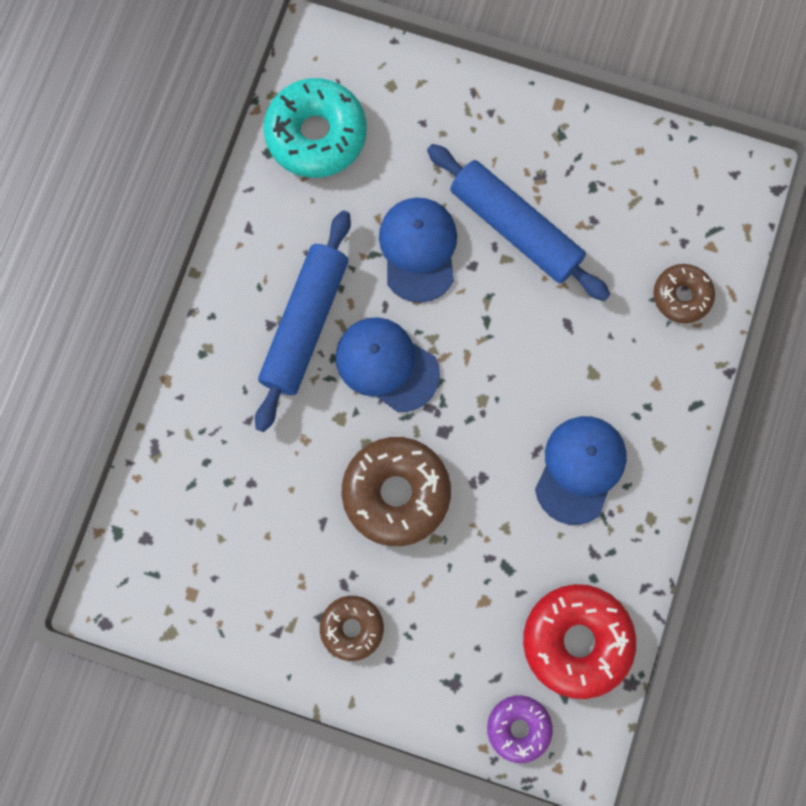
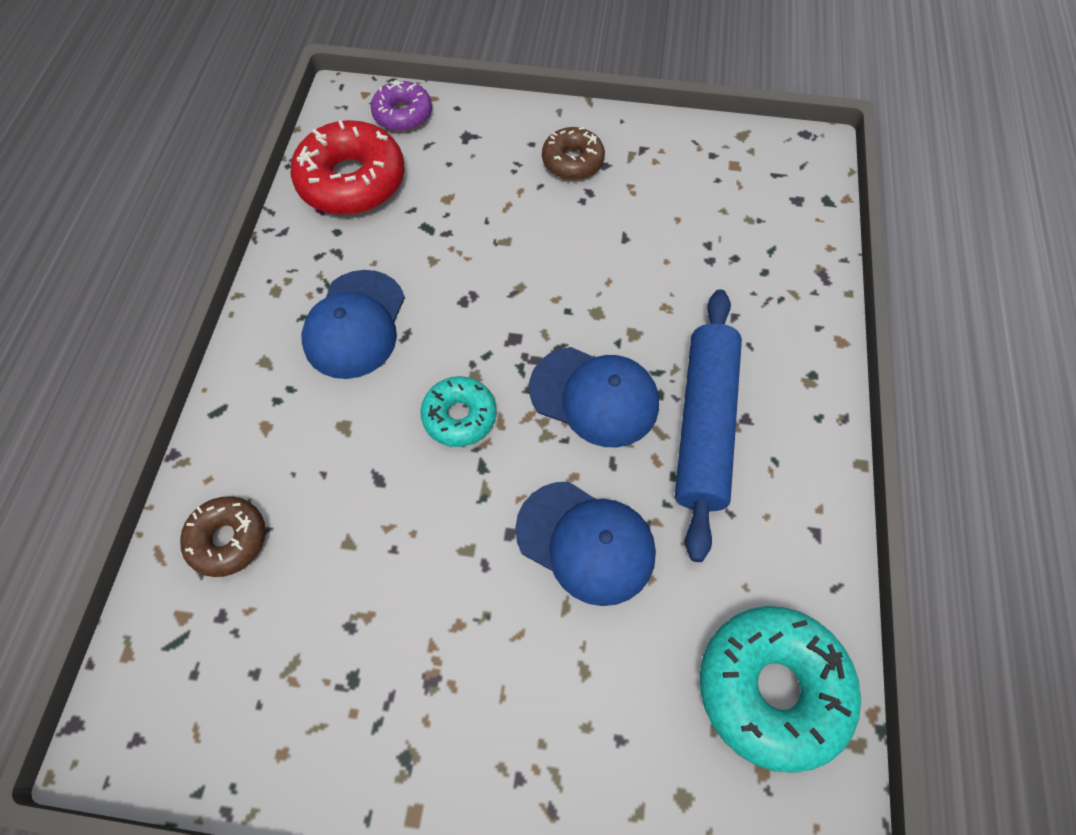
camera: 170 degrees right, 15 degrees down
brown donut [342,437,451,546] -> none
blue cap [379,198,457,303] -> blue cap turned 45 degrees counterclockwise [515,481,656,606]
blue rolling pin [427,144,611,301] -> none
none -> turquoise donut [420,376,497,447]

